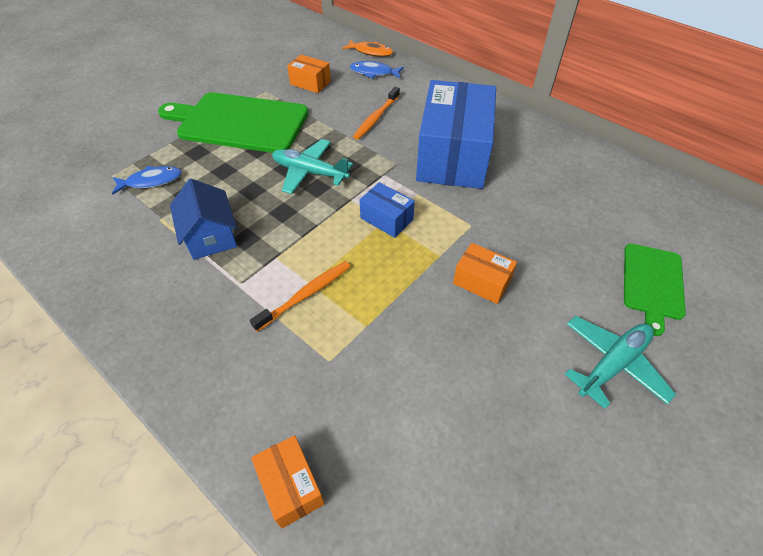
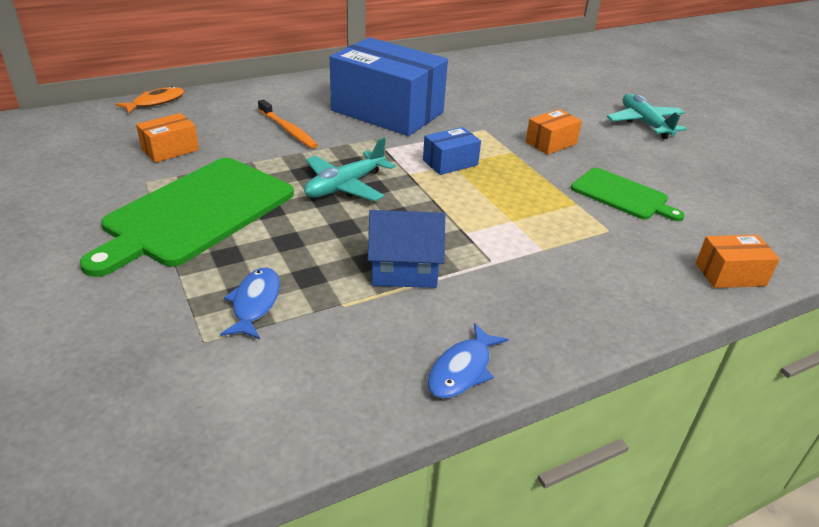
camera: 70 degrees left, 15 degrees down
orange toothbrush [250,261,350,332] -> none
blue fish [350,61,404,79] -> blue fish moved to [428,323,508,399]
green cutting board [624,244,686,336] -> green cutting board moved to [571,168,685,221]

